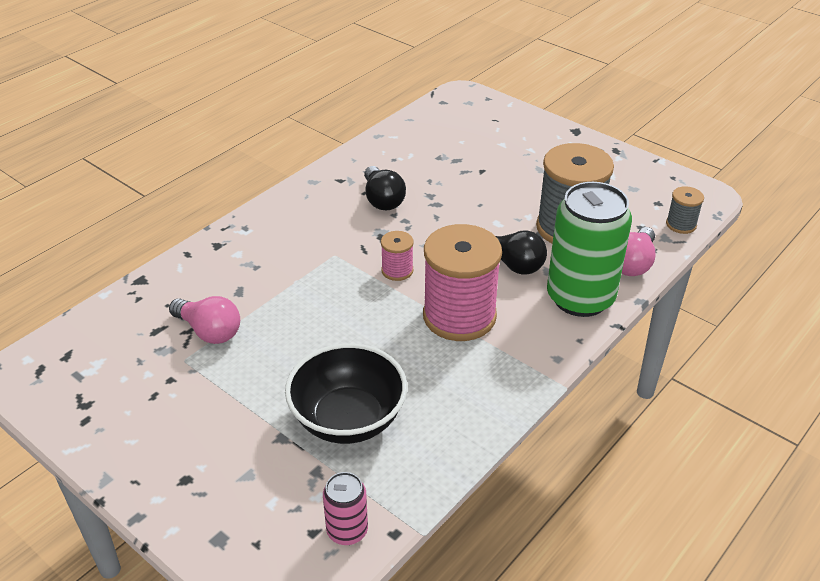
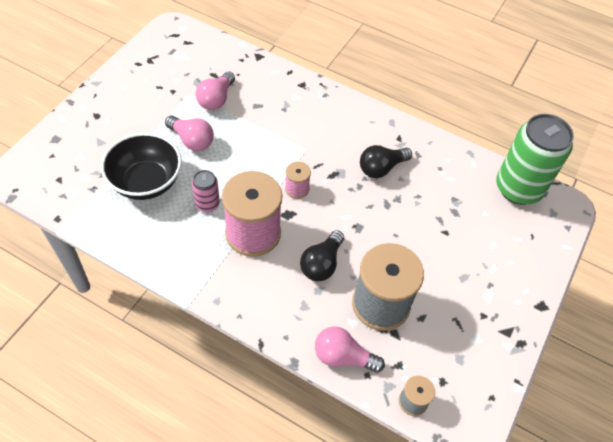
camera: 75 degrees right, 15 degrees up
pink can [323,472,368,545] -> pink can moved to [192,170,220,212]
green can [547,182,632,317] -> green can moved to [496,114,574,205]
none -> pink light bulb [165,115,214,151]

